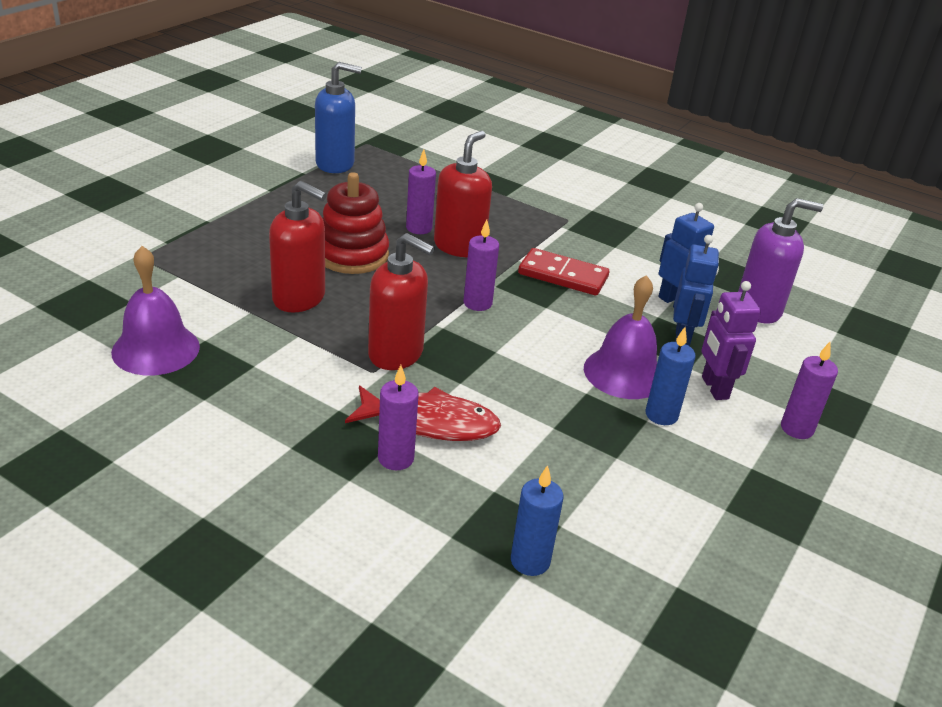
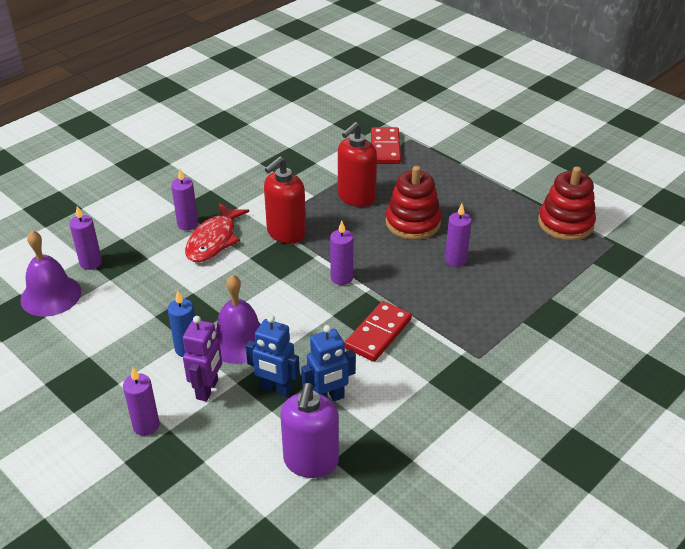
camera: 105 degrees right, 5 degrees up
purple bell [111,246,200,375] -> purple bell moved to [20,230,81,317]
blue soap dispenser [315,62,362,173] -> red stacking toy [538,166,596,241]
red soap dispenser [434,131,492,257] -> none
blue candle [511,465,563,576] -> purple candle [69,206,102,270]
purple robot [701,281,761,400] -> purple robot turned 105 degrees clockwise [183,316,222,401]
none -> red domino [371,127,401,164]

